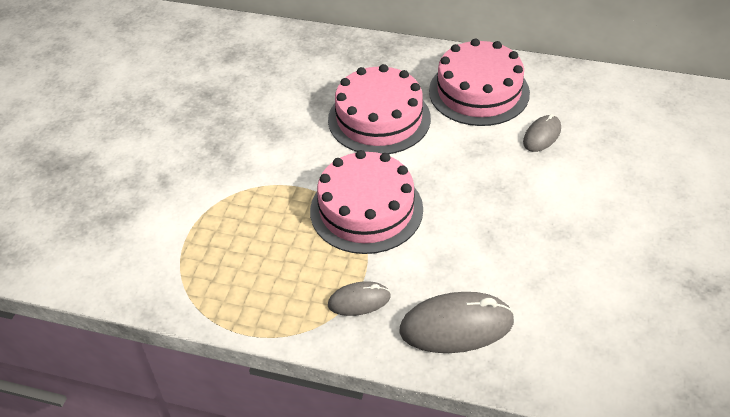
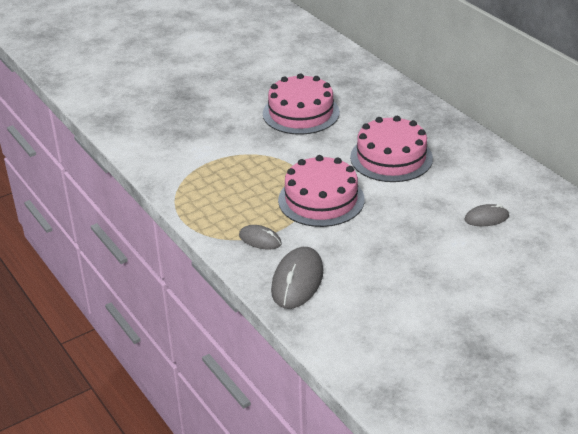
camera: 40 degrees right, 10 degrees down
grey mouse [399,292,514,353] -> grey mouse turned 75 degrees clockwise [271,247,323,309]
pink cake [429,39,530,126] -> pink cake moved to [263,73,340,135]

